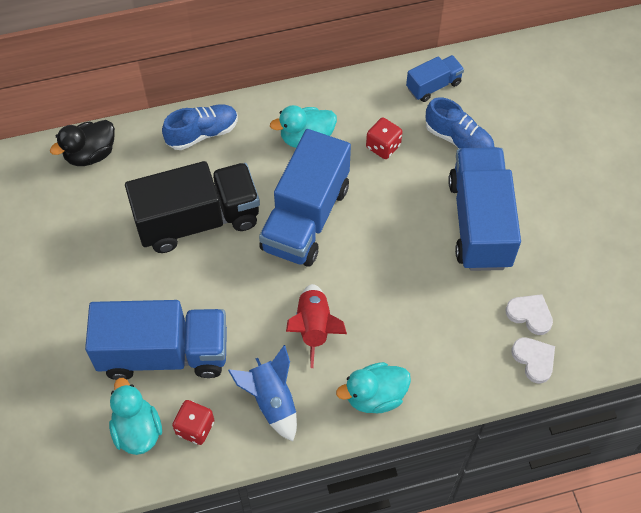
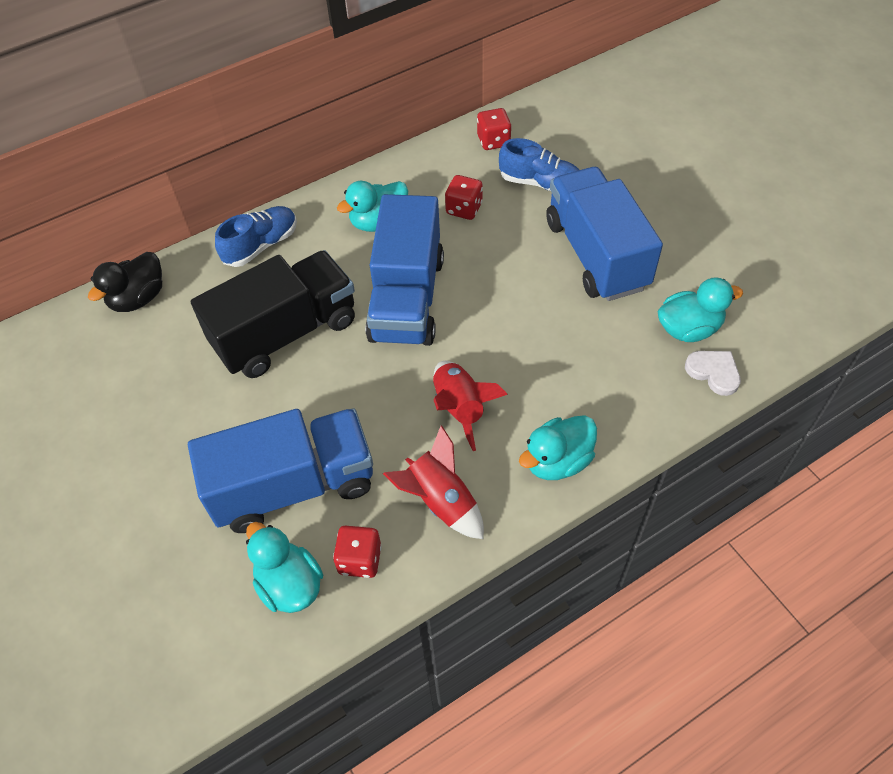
camera: 15 degrees left, 5 degrees down
blue rocket [228,345,297,441] -> red rocket [383,425,484,539]
blue truck [406,55,464,102] -> red dice [477,108,512,150]
white heart [505,294,553,335] -> turquoise duck [658,277,743,342]

